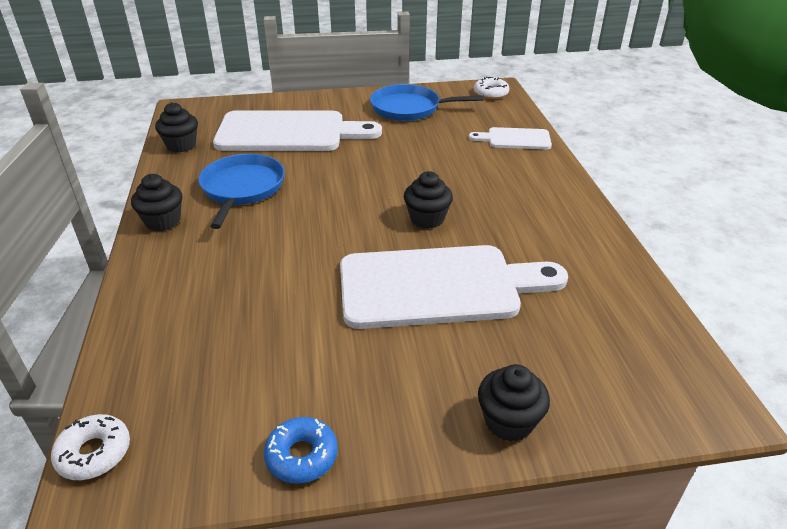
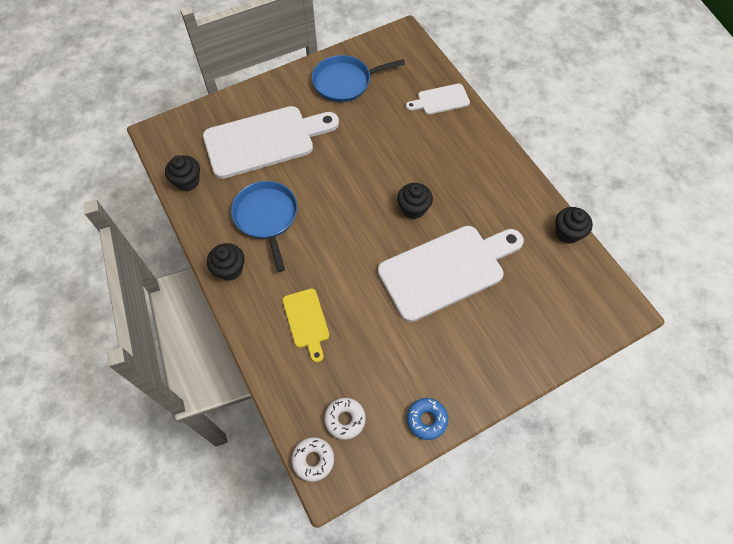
camera: 20 degrees left, 25 degrees up
white donut [474,77,509,99] -> white donut moved to [324,398,366,440]
black cupcake [478,364,550,442] -> black cupcake moved to [556,207,593,244]
none -> yellow cutting board [283,289,329,363]

